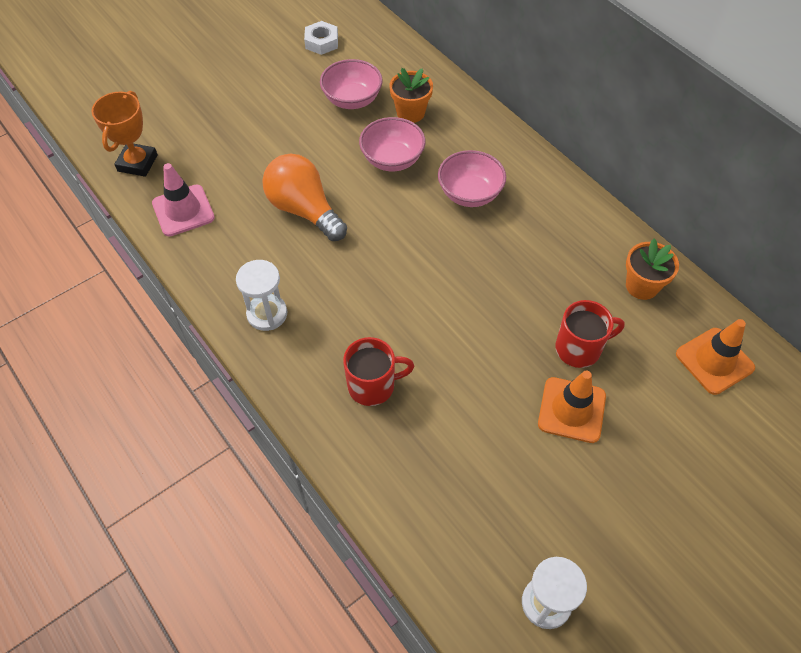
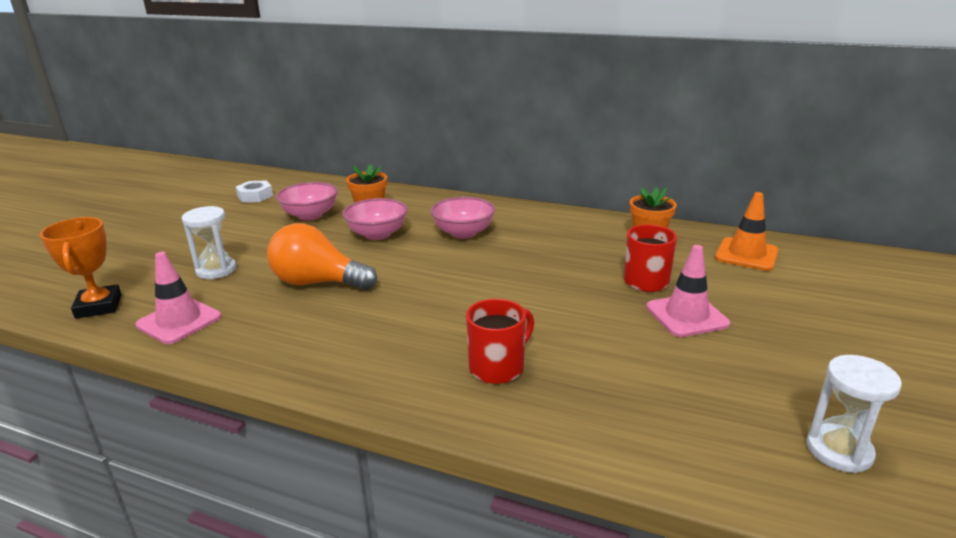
camera: 30 degrees left, 30 degrees down
white hourglass [236,260,287,331] -> white hourglass moved to [182,206,236,279]
orange traffic cone [538,371,606,443] -> pink traffic cone [646,245,730,337]

